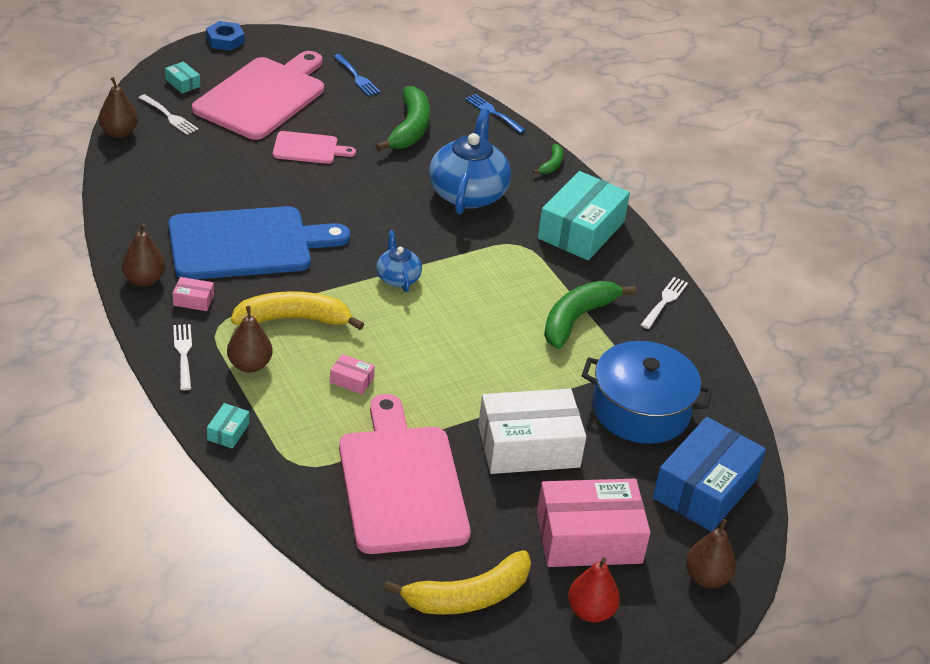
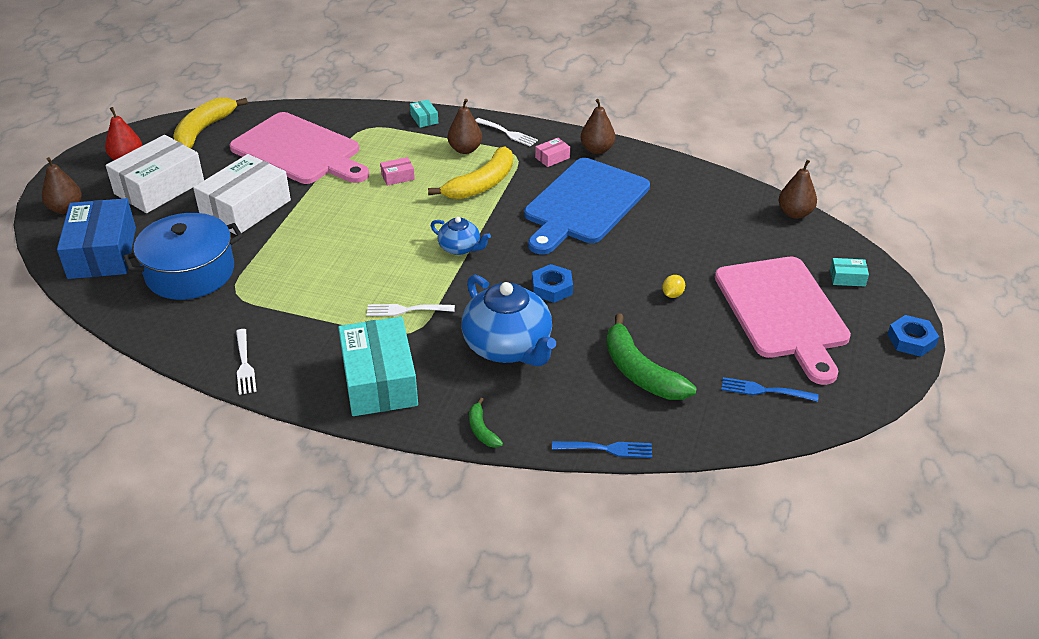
camera: 140 degrees right, 0 degrees up
white fork [139,94,199,135] -> white fork moved to [367,304,455,316]
pink cutting board [273,131,356,164] -> yellow lemon [662,275,685,298]
pink box [537,479,651,567] -> white box [106,135,204,213]
green banana [544,281,636,349] -> none
none -> blue nut [532,264,573,303]

